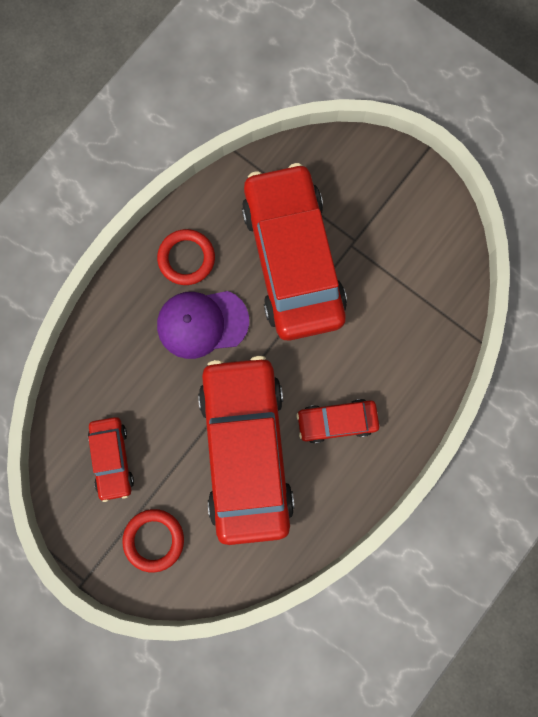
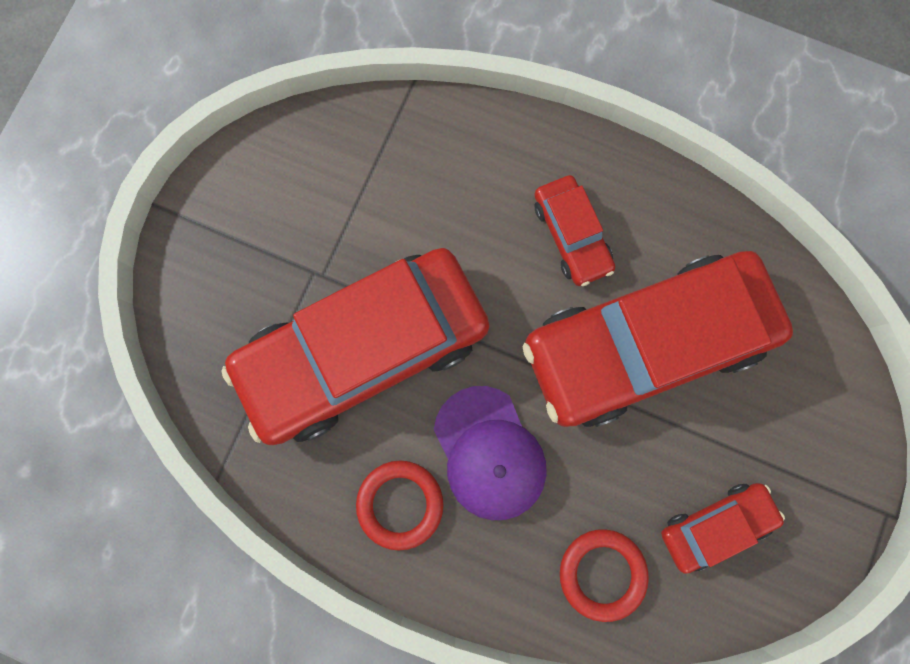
camera: 105 degrees left, 0 degrees up
red ring [122,509,184,573] -> red ring moved to [560,529,649,622]

